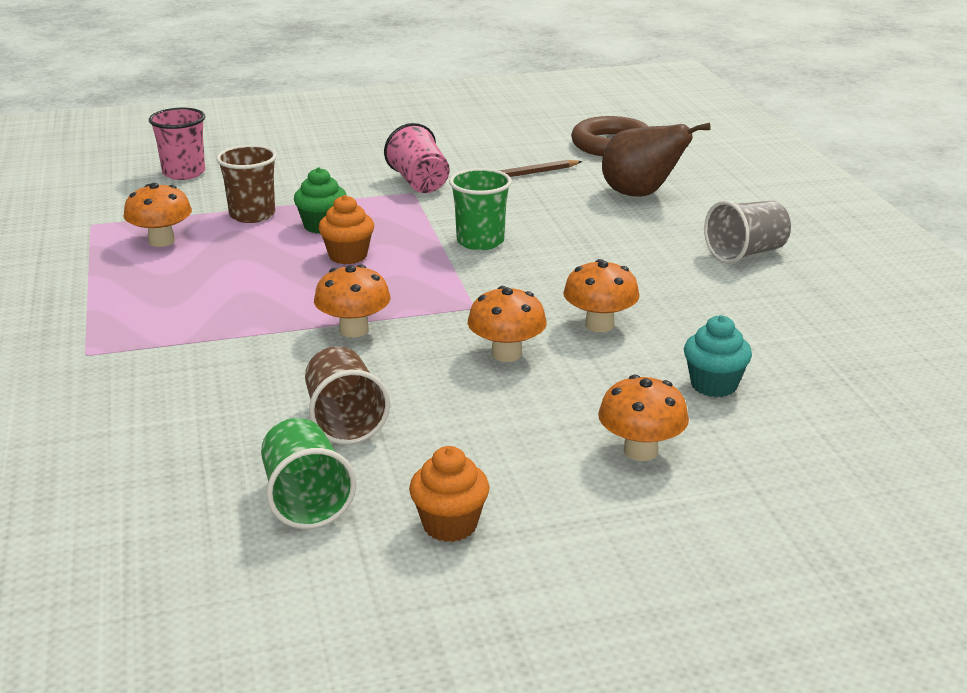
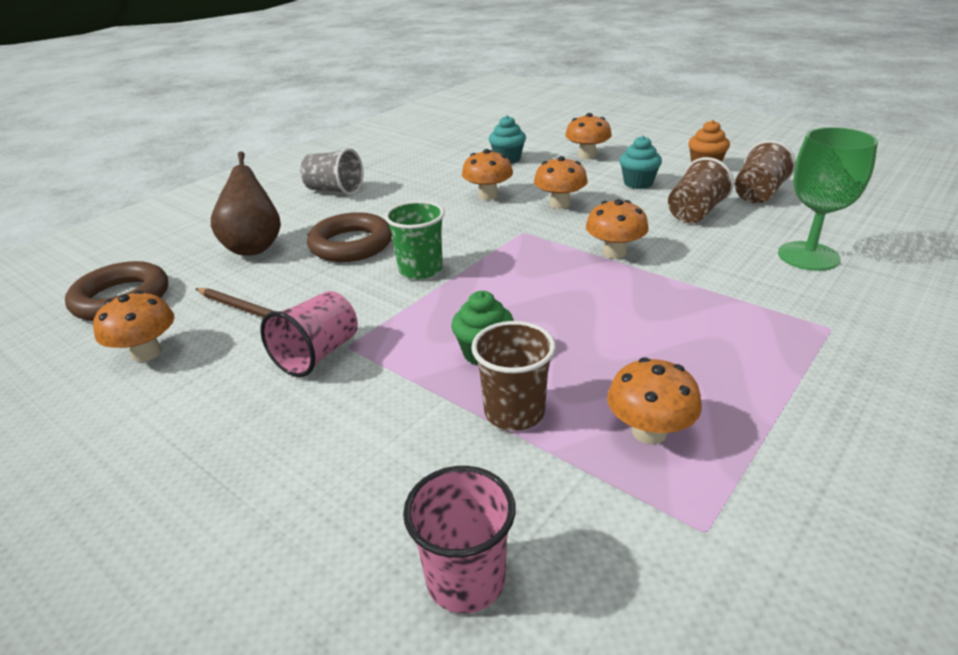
camera: 125 degrees left, 5 degrees up
green cup [261,418,356,529] -> brown cup [735,140,796,203]
orange cupcake [318,195,374,264] -> none
none -> orange mushroom [93,291,174,362]
none -> brown ring [307,212,392,262]
none -> turquoise cupcake [620,136,662,189]
none -> green goblet [778,127,878,271]

